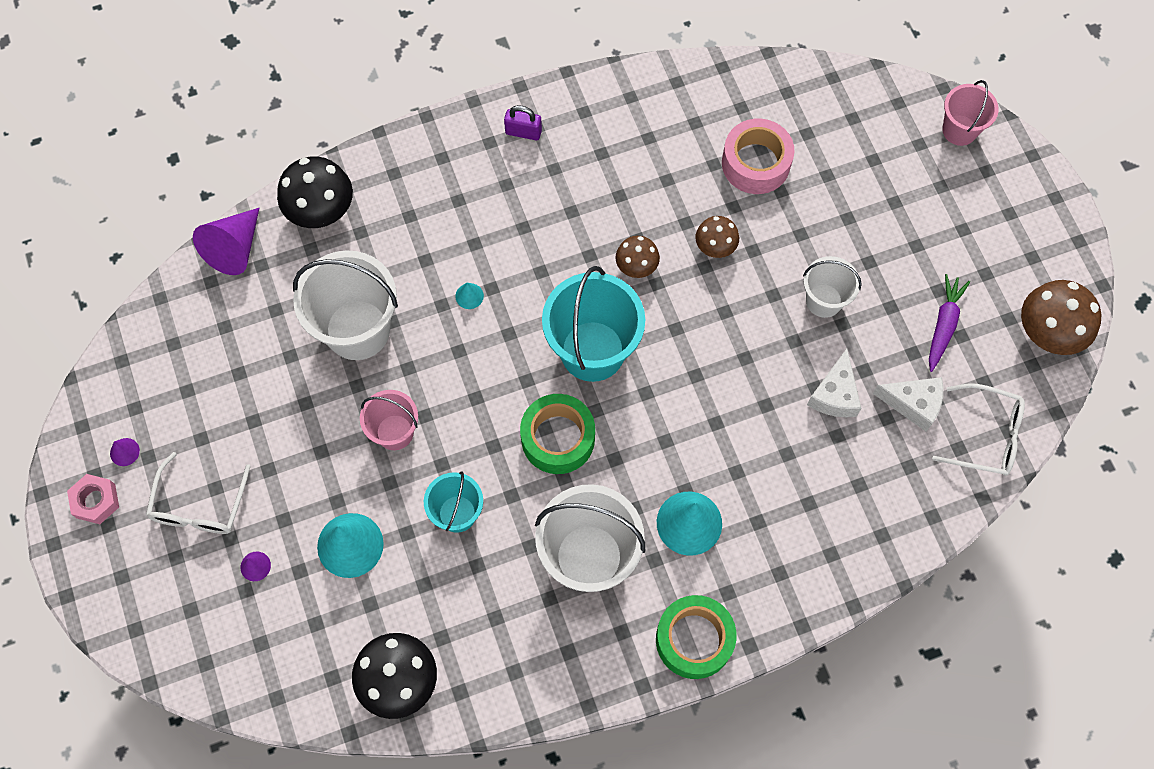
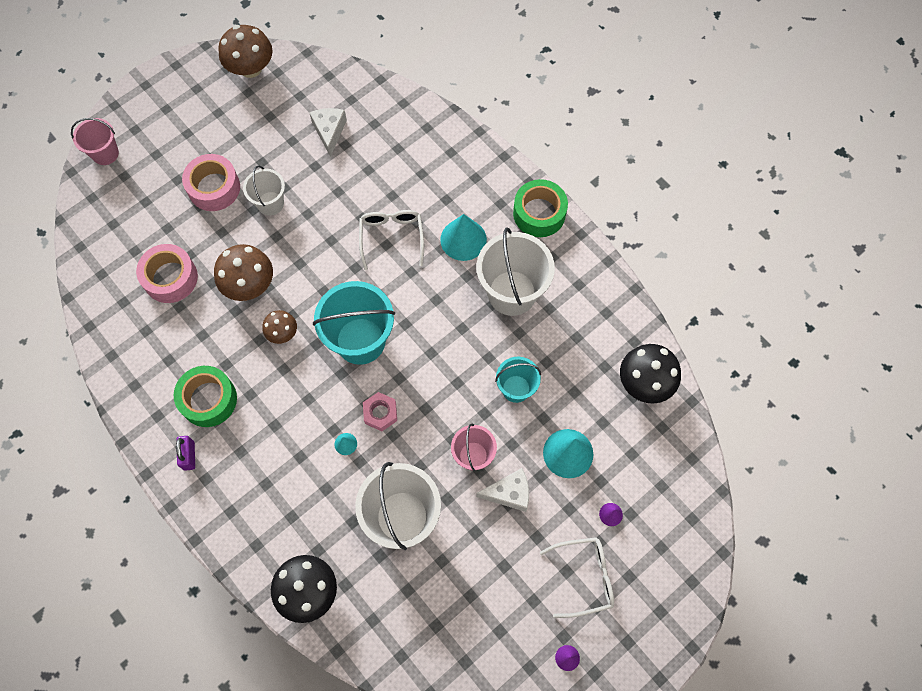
camera: 110 degrees left, 0 degrees up
pink nut [67,474,119,524] -> pink nut moved to [363,392,397,431]
purple cone [193,208,259,275] -> none
green tape [520,394,595,474] -> green tape moved to [174,366,237,427]
brown mushroom [696,216,739,258] -> brown mushroom [214,244,273,301], size x1.71
white cheese [807,348,862,417] -> white cheese moved to [476,468,529,512]
purple carrot [929,274,970,372] -> none
white glasses [932,383,1025,476] -> white glasses moved to [359,210,424,270]
none -> pink tape [182,154,240,211]

